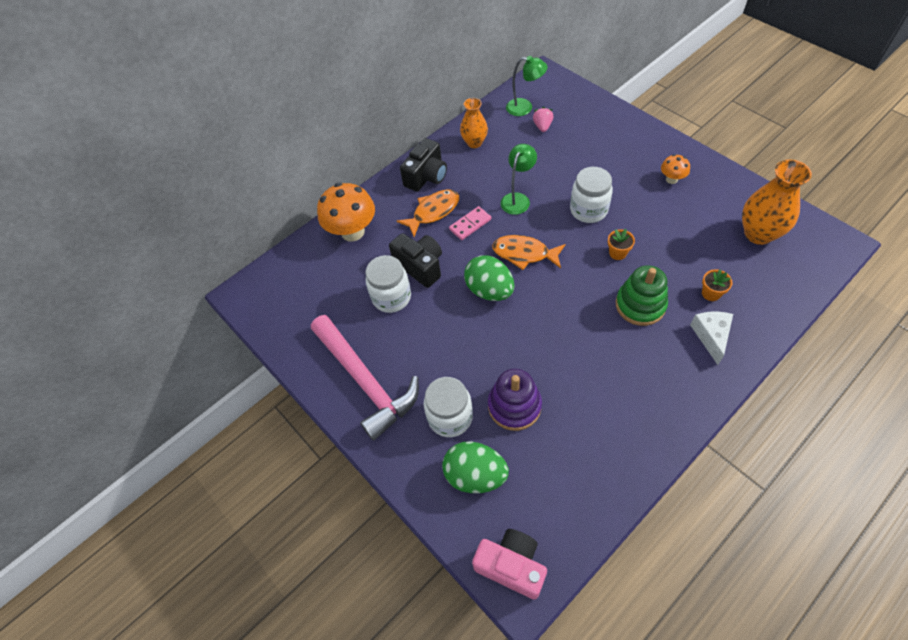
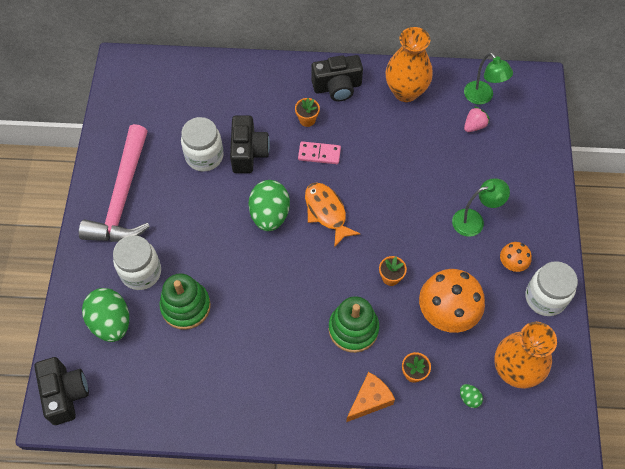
camera: 40 degrees right, 5 degrees up
orange mushroom [317,183,375,241] -> orange mushroom moved to [419,269,485,333]
orange fish [397,190,459,237] -> orange flower pot [295,98,320,127]
orange vase [460,98,488,148] -> orange vase [386,27,433,102], size x1.56
pink camera [472,529,547,600] -> black camera [34,357,89,425]
purple stacking toy [488,368,542,431] -> green stacking toy [159,273,211,330]
green lamp [501,144,537,215] -> green lamp moved to [452,178,510,237]
white jar [570,167,613,223] -> white jar moved to [525,261,578,316]
white cheese [690,311,733,365] -> orange cheese [346,372,395,422]
none -> green egg [460,384,483,408]

